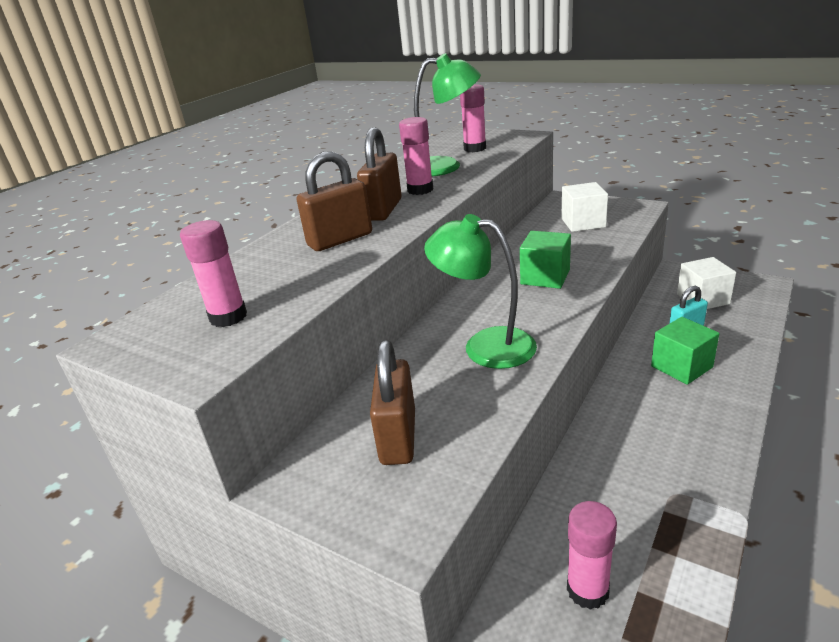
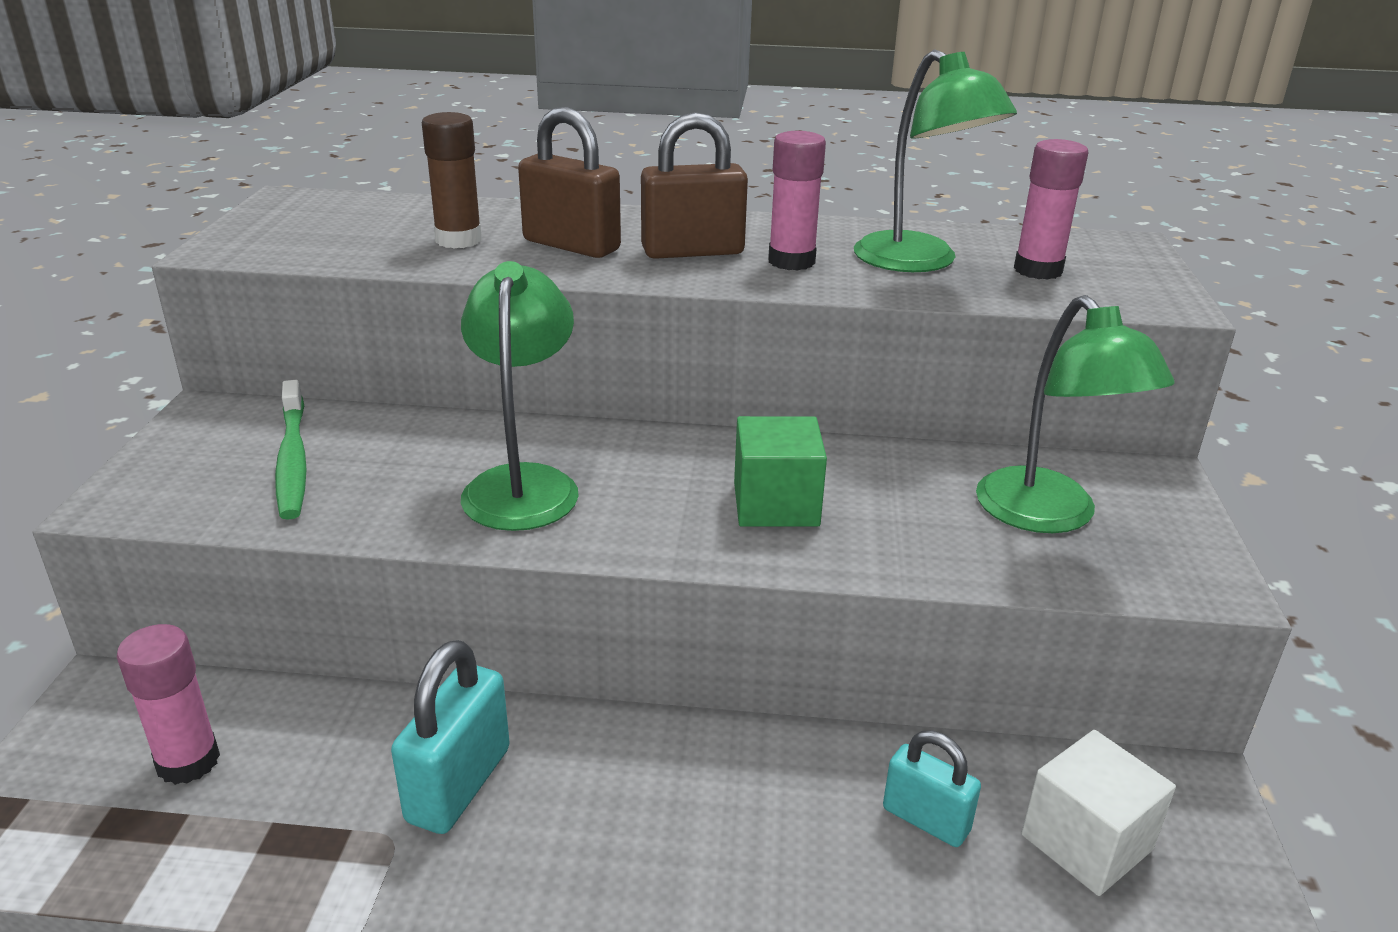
camera: 60 degrees right, 0 degrees up
pink glue stick [180,220,247,327] -> none
brown padlock [370,340,415,465] -> green toothbrush [275,380,306,520]
white cube [561,182,608,232] -> green lamp [976,295,1175,533]
green cube [651,317,719,385] -> none
none -> turquoise padlock [391,640,510,834]
none -> brown glue stick [422,112,482,249]

